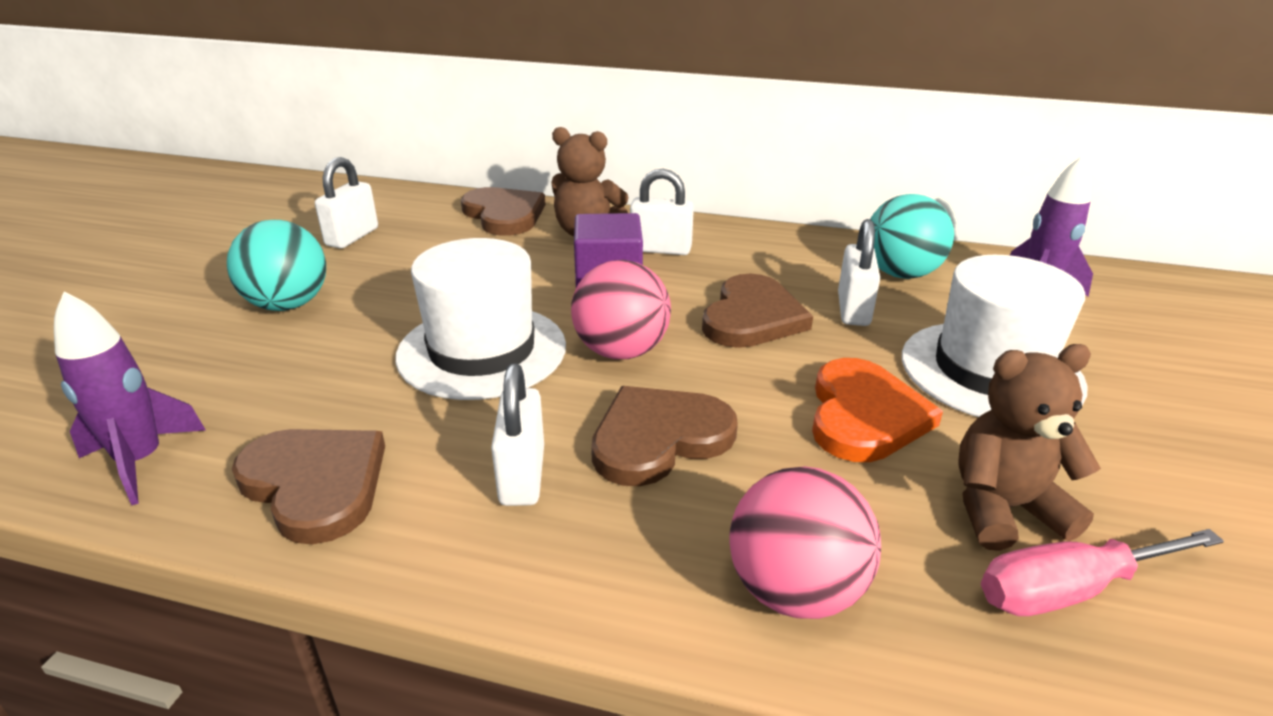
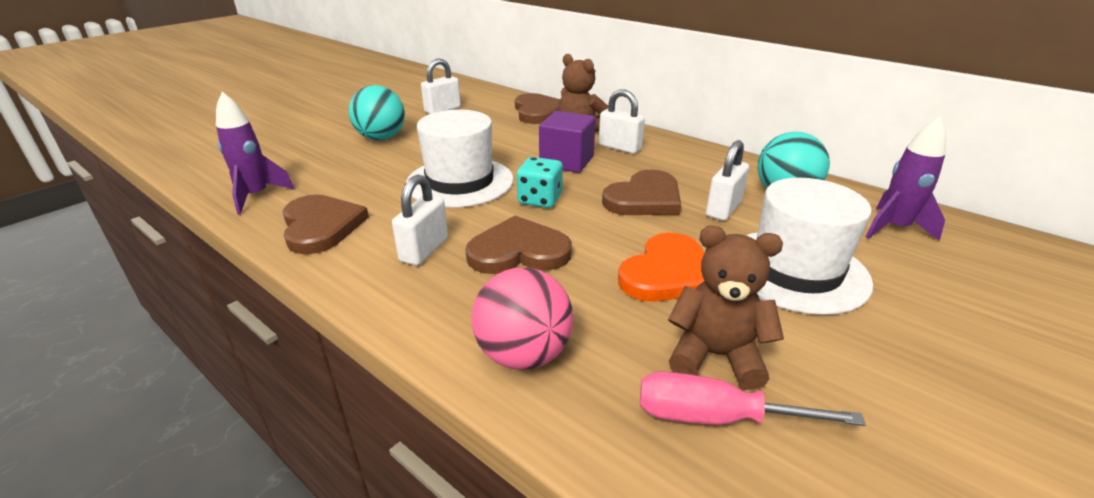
camera: 25 degrees right, 0 degrees up
pink ball [571,260,671,359] -> turquoise dice [517,157,563,208]

